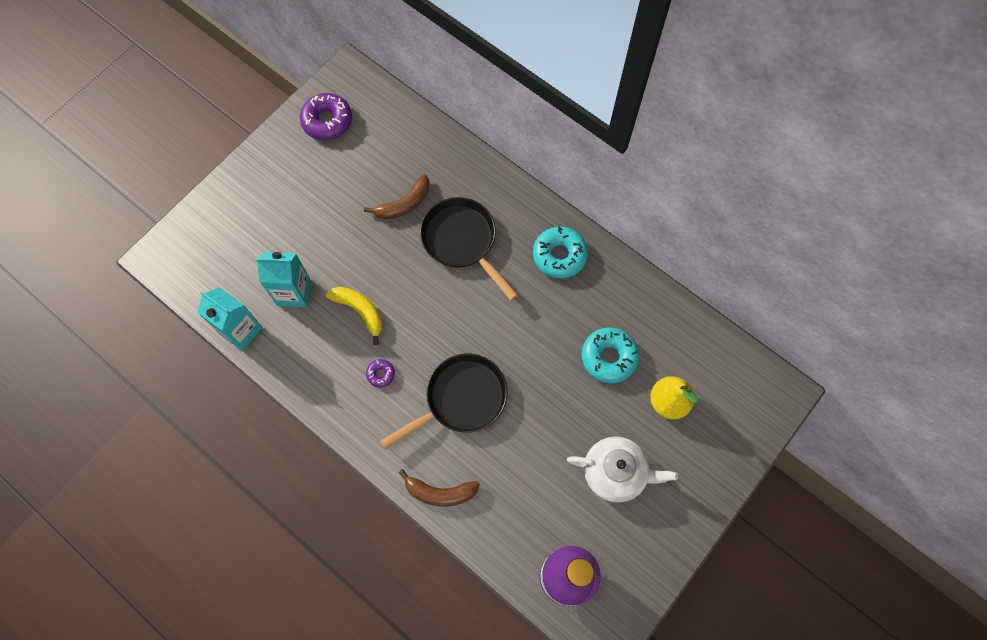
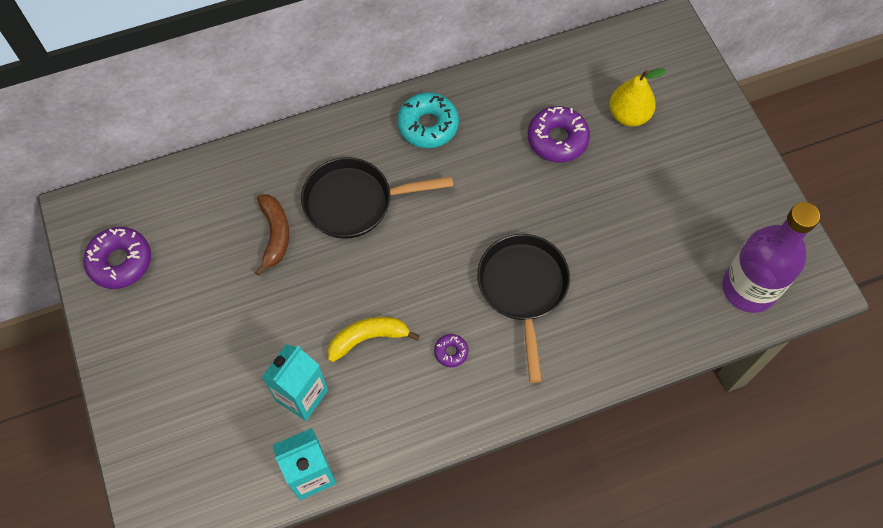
camera: 60 degrees left, 5 degrees down
brown banana [399,469,480,506] -> none
white teapot [567,436,678,503] -> none
turquoise donut [582,327,639,383] -> purple donut [528,106,590,163]

